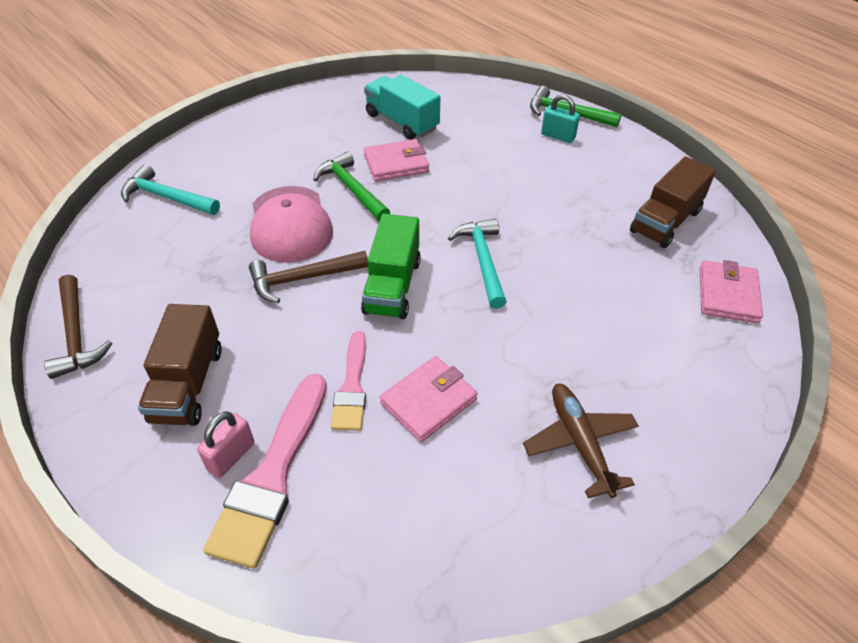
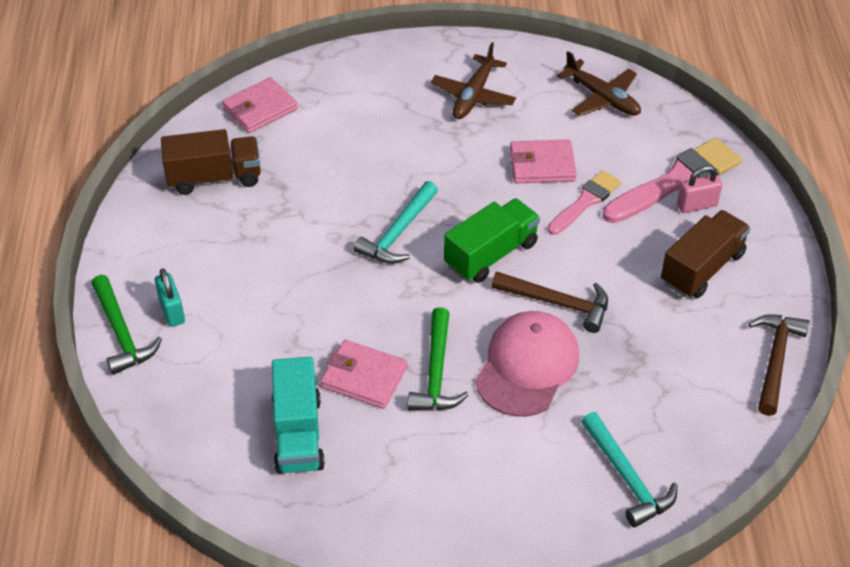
camera: 140 degrees left, 0 degrees up
none -> brown plane [557,51,641,116]

